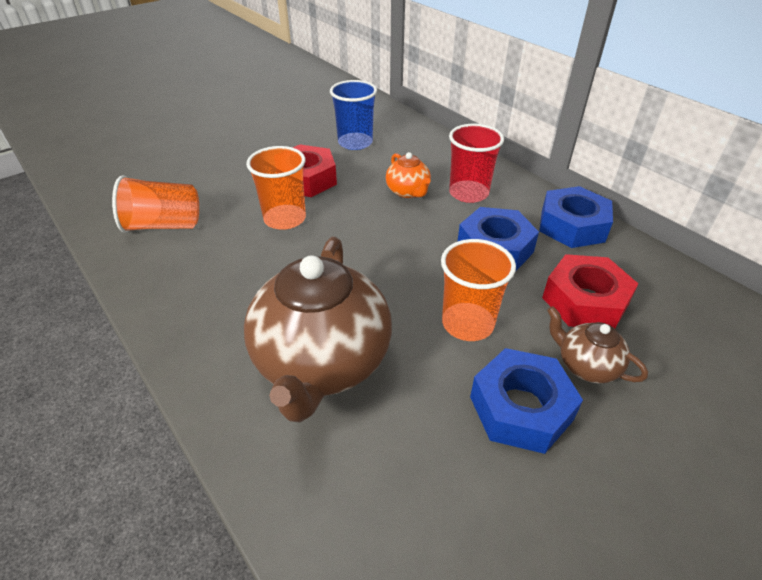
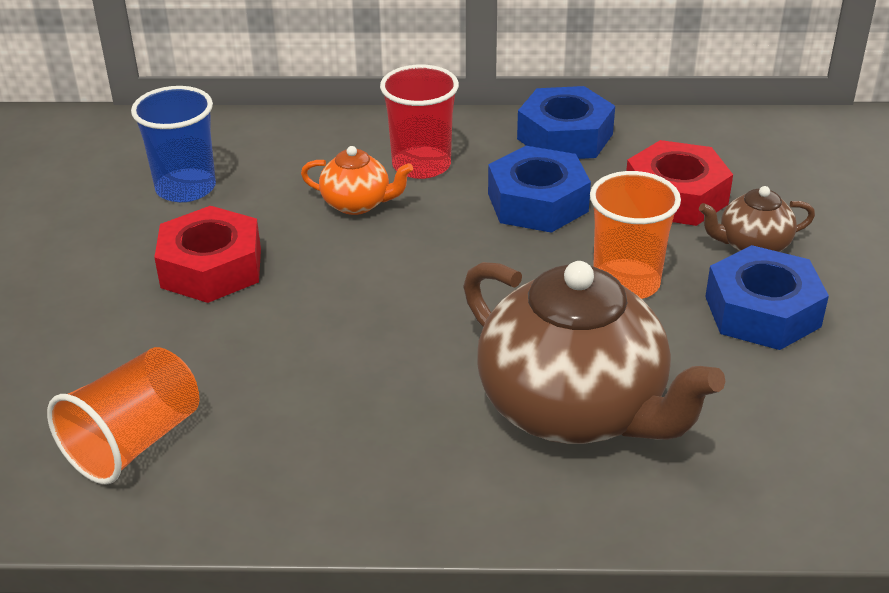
camera: 50 degrees left, 5 degrees down
orange cup [246,146,306,230] -> none

